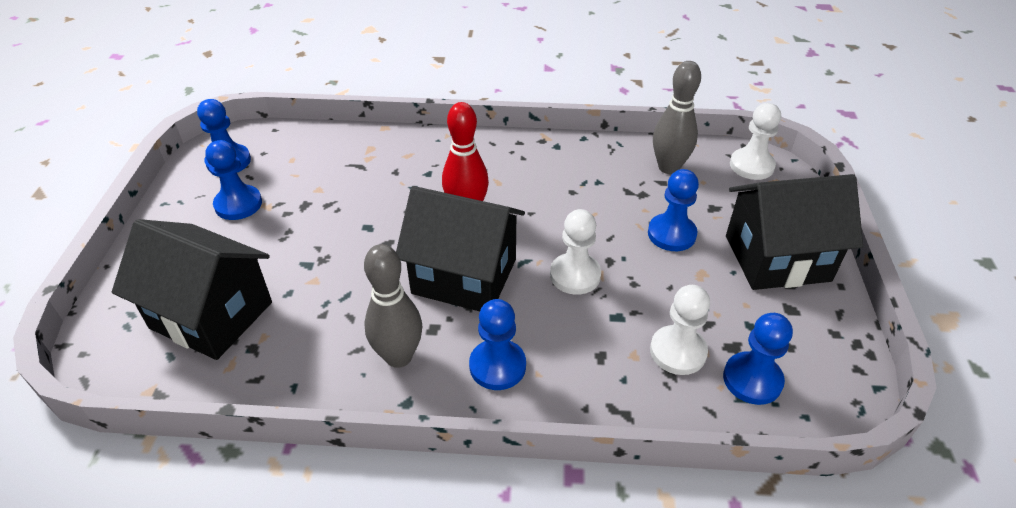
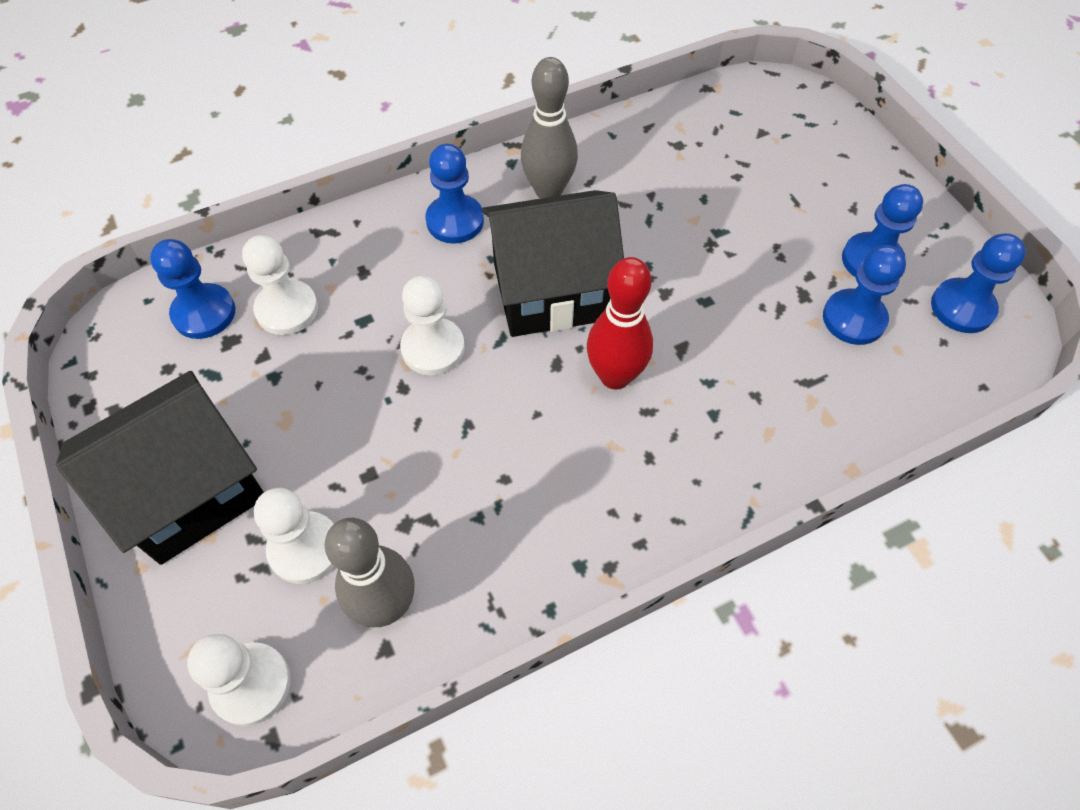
camera: 150 degrees right, 15 degrees up
black house [112,219,272,360] -> none
blue pawn [648,169,699,251] -> blue pawn moved to [823,245,906,345]
none -> white pawn [254,488,334,584]

